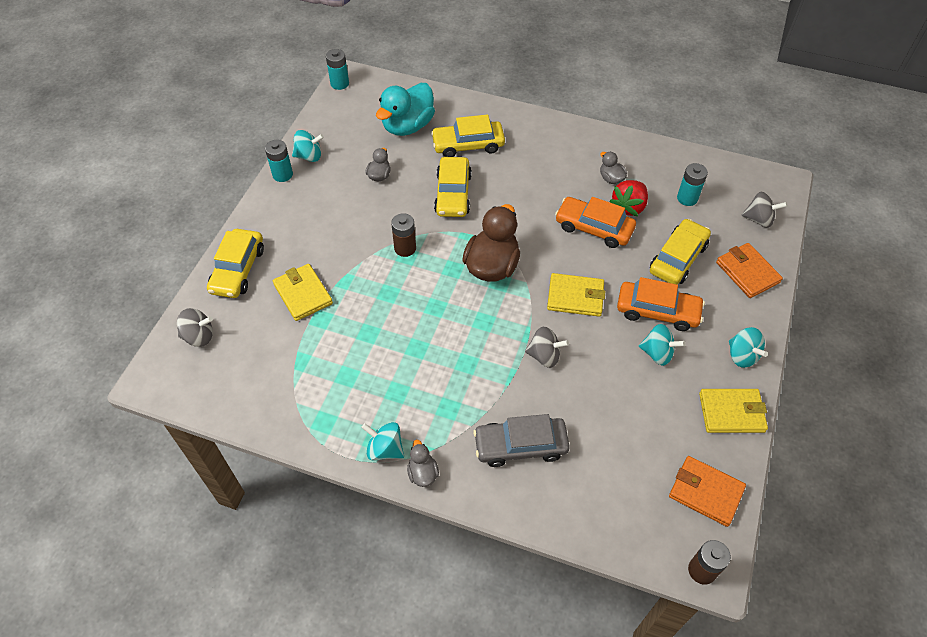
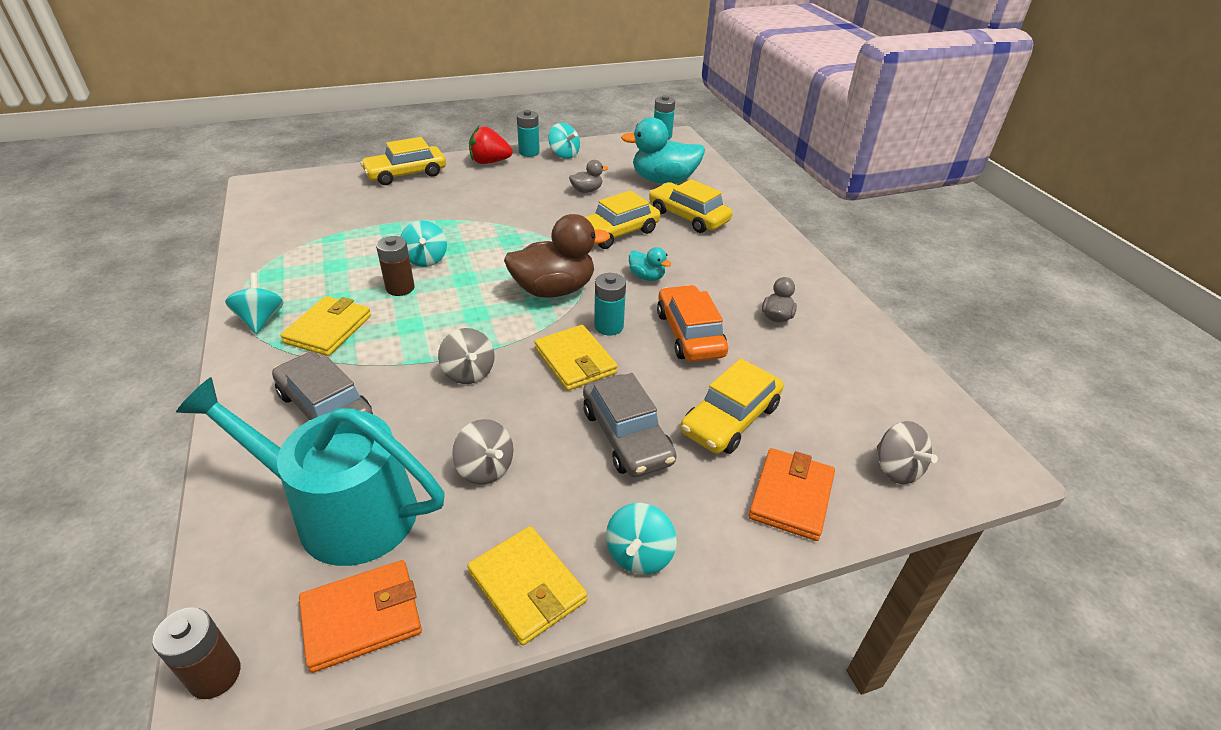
camera: 50 degrees right, 15 degrees down
grey spinning top [177,308,213,347] -> grey spinning top moved to [452,419,513,485]
yellow wallet [273,264,333,321] -> yellow wallet moved to [280,296,371,356]
brown battery [391,213,416,257] -> brown battery moved to [376,236,414,296]
grey duck [407,440,439,487] -> none
red strawberry [609,180,648,216] -> red strawberry moved to [469,126,512,164]
orange car [617,277,705,331] -> grey car [583,373,677,477]
turquoise spinning top [639,324,686,366] -> turquoise spinning top moved to [400,221,447,267]
yellow car [650,219,711,284] -> yellow car turned 135 degrees clockwise [680,358,784,454]
orange wallet [669,456,746,527] -> orange wallet turned 75 degrees clockwise [299,560,422,673]
turquoise battery [677,163,708,206] -> turquoise battery moved to [594,273,626,335]
none -> turquoise watering can [176,377,445,566]
none -> turquoise duck [629,247,671,281]

